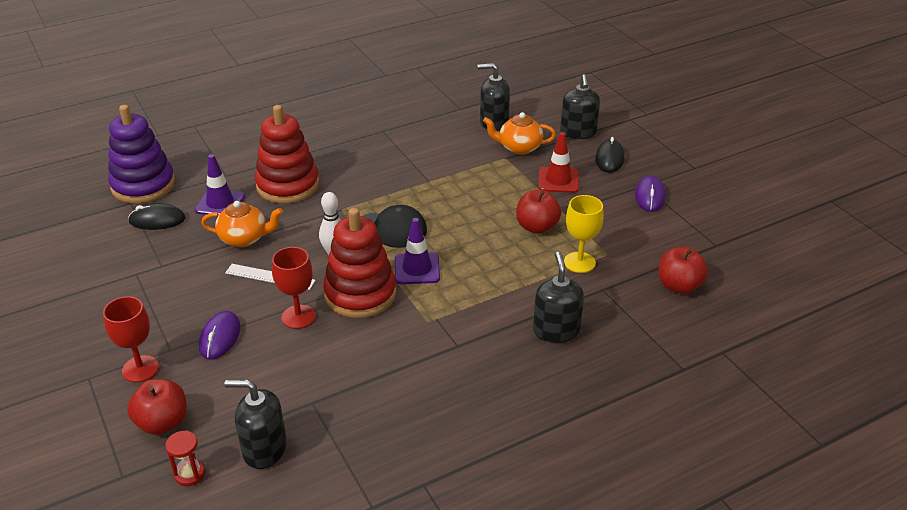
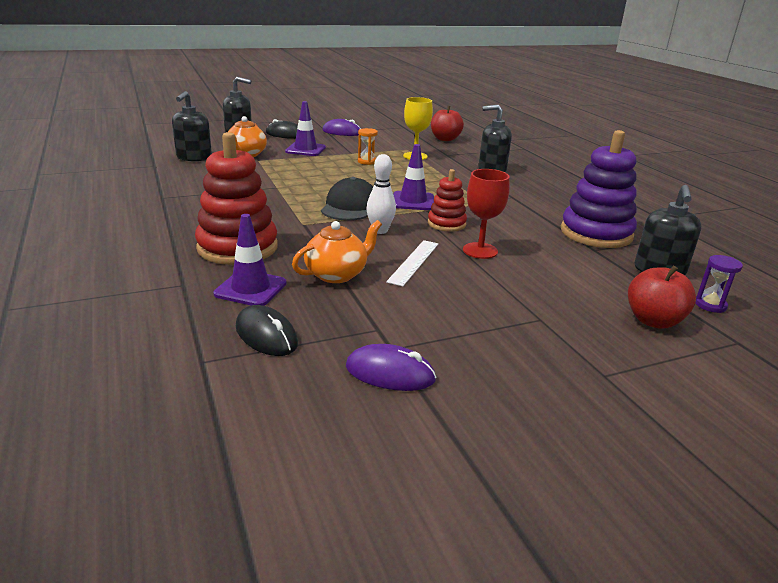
camera: 85 degrees left, 10 degrees down
red goblet [103,296,159,382] -> none
purple stacking toy [108,105,175,203] -> purple stacking toy moved to [561,130,637,248]
black mouse [128,203,185,230] -> black mouse turned 45 degrees counterclockwise [236,305,298,356]
red hourglass [165,431,205,486] -> purple hourglass [696,255,743,313]
purple mouse [199,311,240,360] -> purple mouse moved to [346,344,436,391]
orange teapot [201,201,283,247] -> orange teapot turned 45 degrees clockwise [292,220,382,283]
red stacking toy [323,208,397,318] -> red stacking toy [428,169,467,232], size x0.55
red apple [516,190,561,234] -> orange hourglass [358,128,378,165]
red traffic cone [539,132,579,193] -> purple traffic cone [285,101,326,156]

